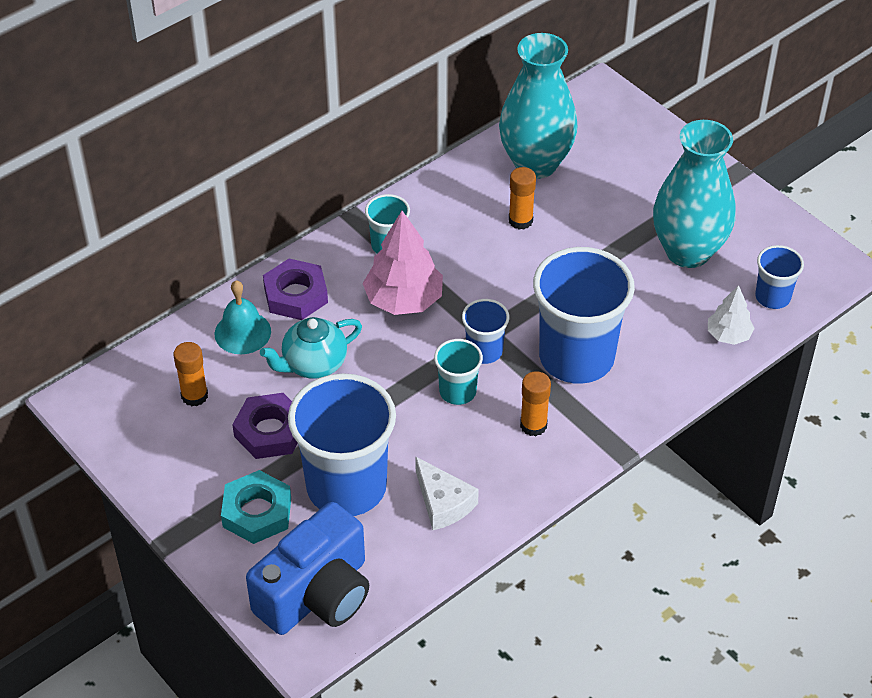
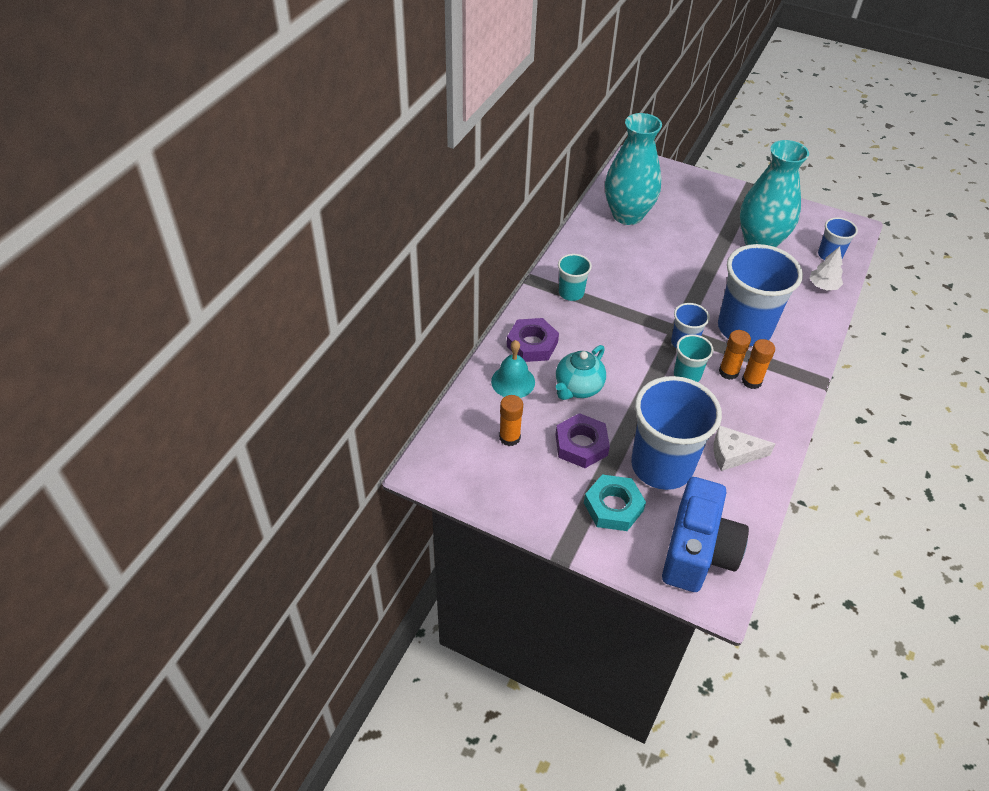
camera: 25 degrees left, 0 degrees up
pink tree [362,211,443,315] -> none
white cheese [415,456,479,530] -> white cheese turned 150 degrees clockwise [714,426,775,471]
orange glue stick [509,167,536,230] -> orange glue stick moved to [719,330,751,380]

